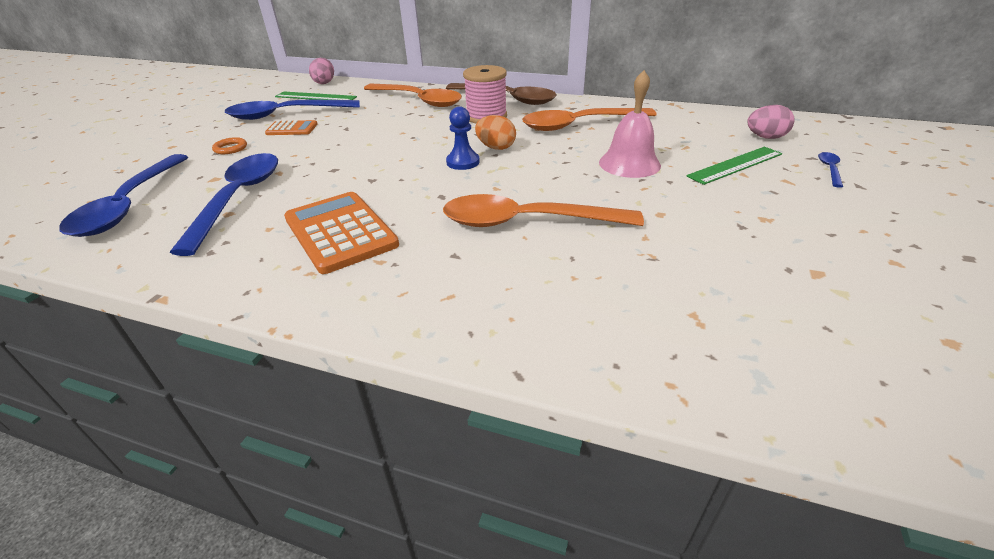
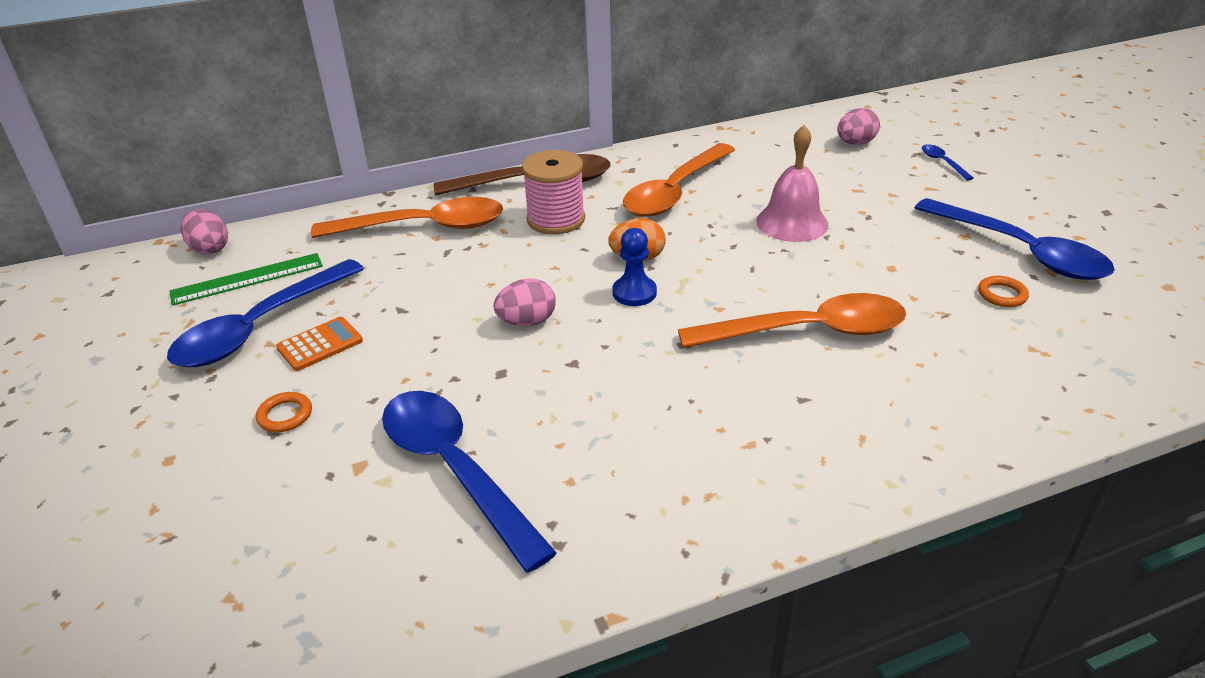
camera: 40 degrees left, 0 degrees up
blue spoon [59,154,188,237] -> blue spoon moved to [915,198,1115,280]
orange calculator [284,192,399,274] -> none
orange spoon [443,194,644,227] -> orange spoon turned 150 degrees counterclockwise [678,293,906,348]
green ruler [687,147,782,185] -> none
none -> pink egg [493,278,556,326]
none -> orange ring [978,276,1029,307]

